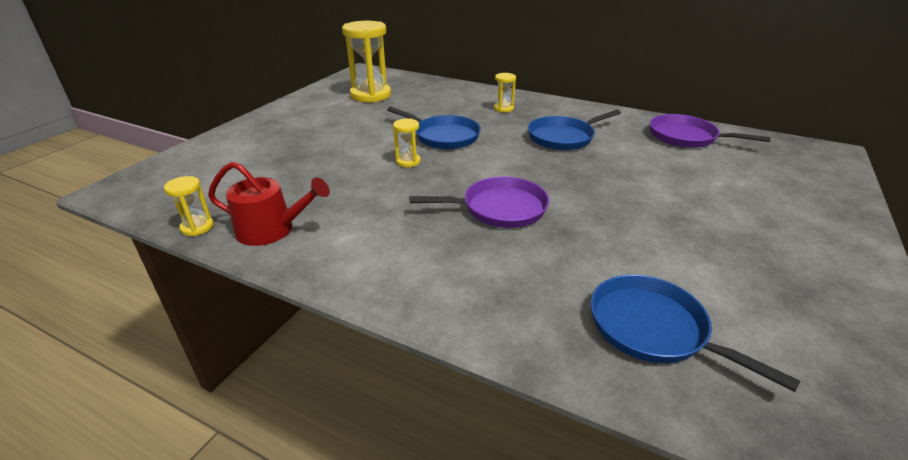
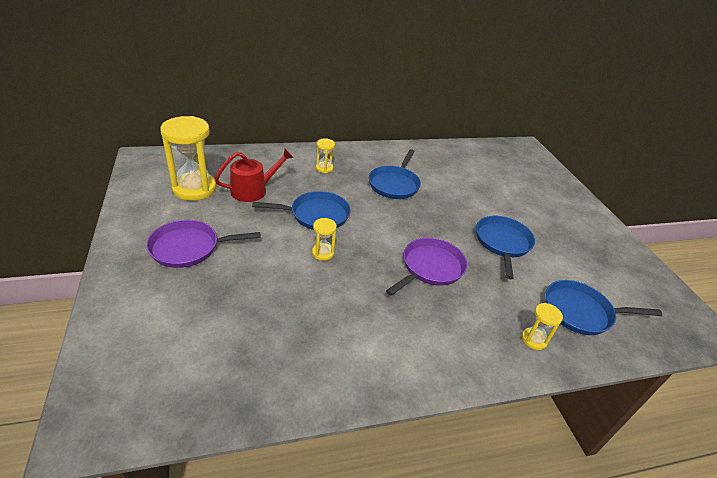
camera: 45 degrees left, 5 degrees up
yellow hourglass [164,176,214,236] -> yellow hourglass moved to [522,303,563,350]
red watering can [208,162,330,246] -> red watering can moved to [214,149,294,202]
purple pan [650,114,771,148] -> purple pan moved to [146,220,261,268]
none -> blue pan [476,216,535,279]

